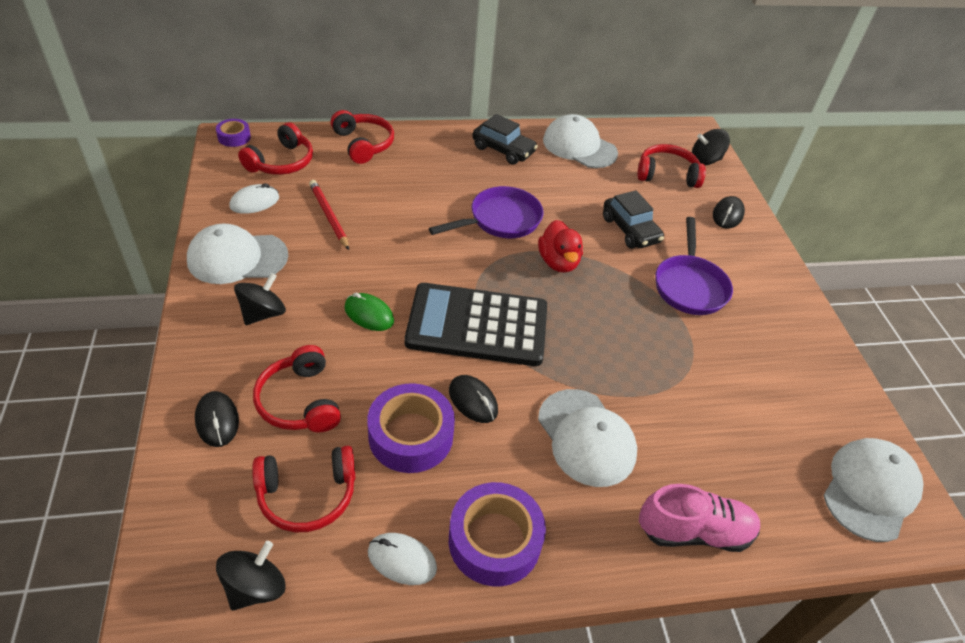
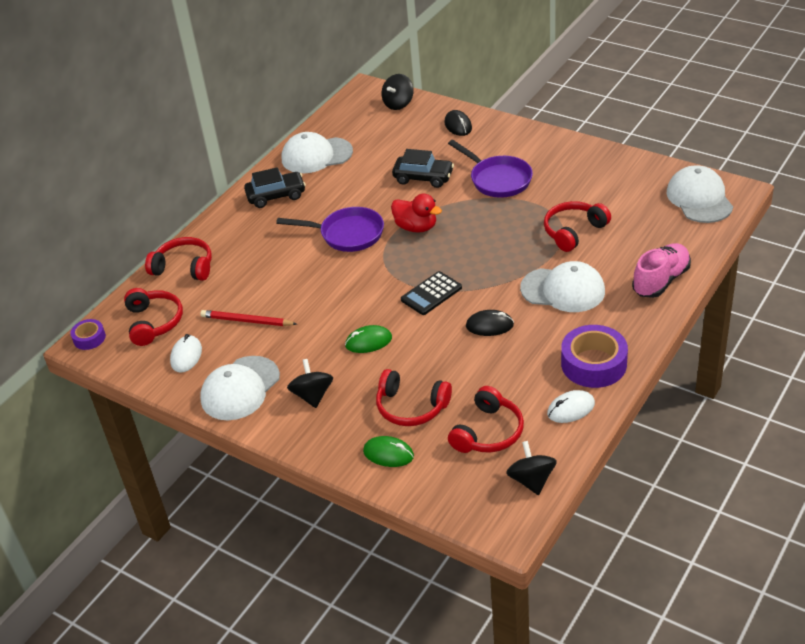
camera: 40 degrees left, 5 degrees down
black mouse [195,391,239,447] -> green mouse [363,436,414,467]
purple tape [367,383,455,473] -> none
black calculator [405,283,547,366] -> black calculator [401,271,462,315], size x0.50
purple pan [429,186,543,238] -> purple pan turned 90 degrees clockwise [276,207,384,252]
red headphones [637,144,706,188] -> red headphones moved to [544,201,611,252]

